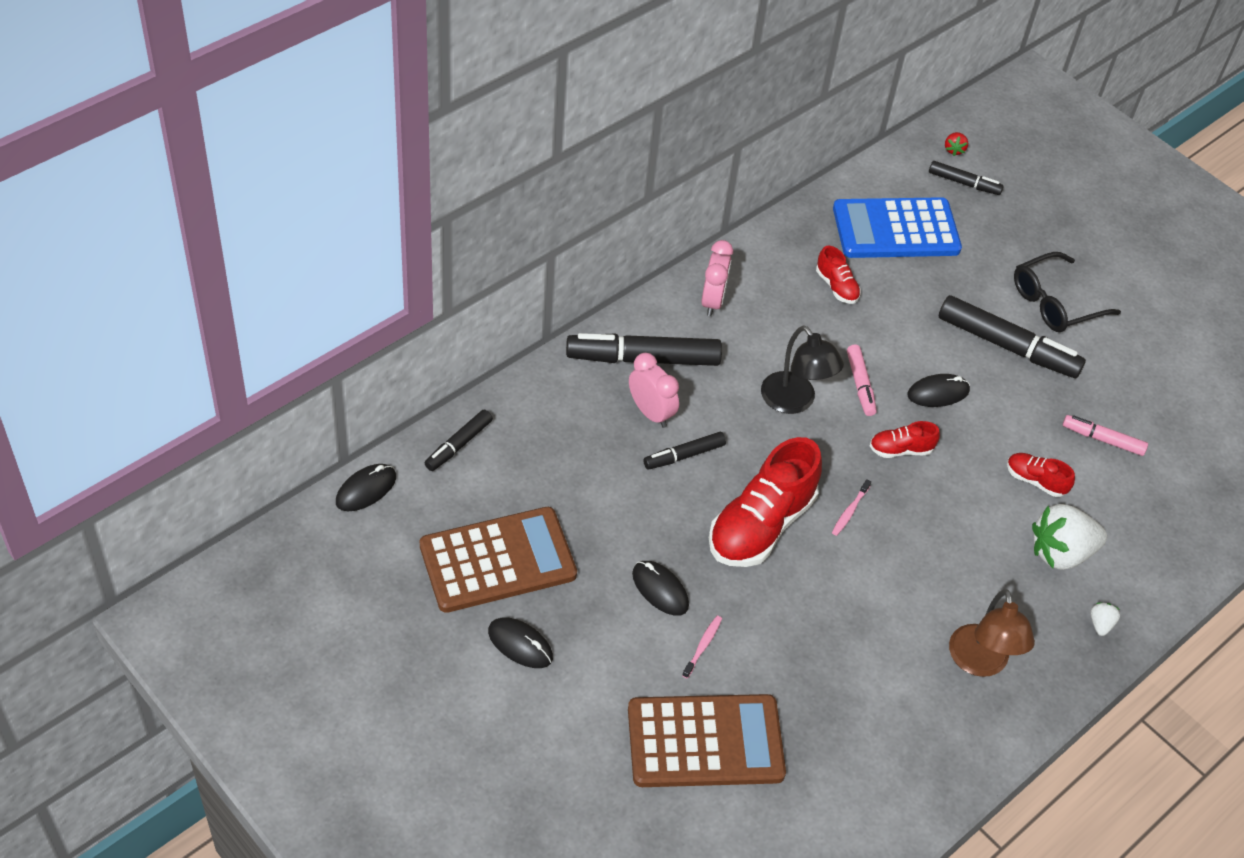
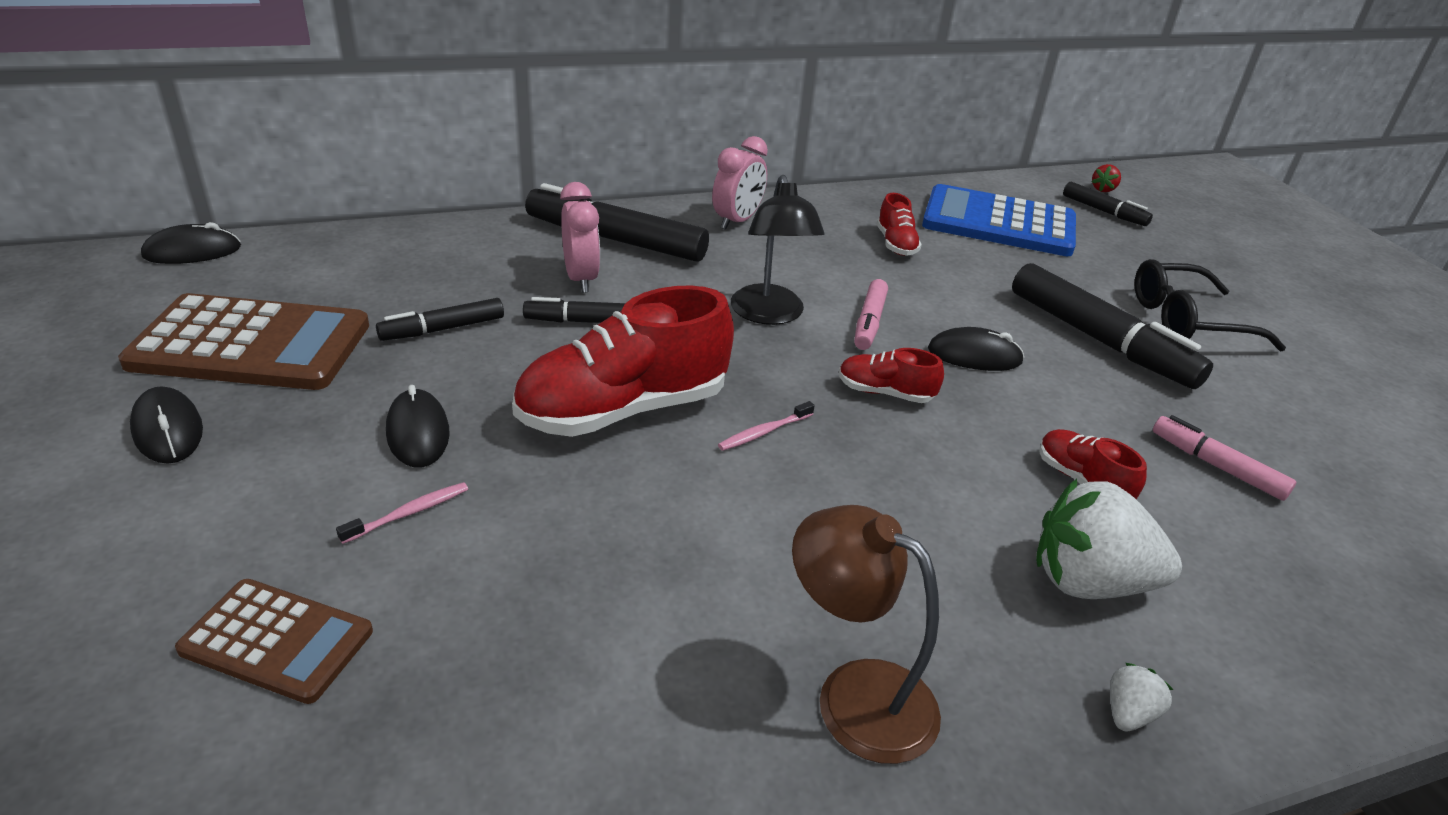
camera: 25 degrees right, 15 degrees down
black marker [425,410,493,471] -> black marker moved to [376,298,504,341]
brown calculator [628,694,786,787] -> brown calculator [175,579,373,704], size x0.57
brown lamp [949,589,1035,677] -> brown lamp turned 105 degrees clockwise [792,505,941,764]

